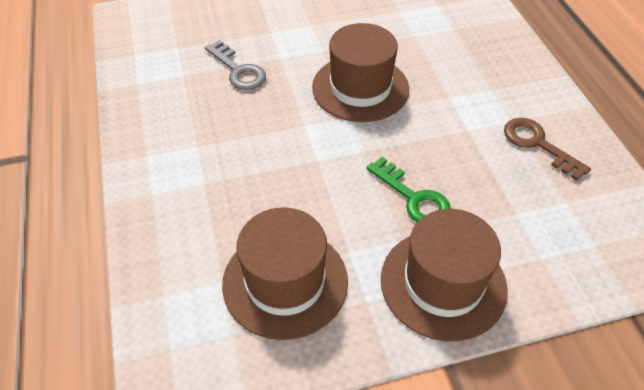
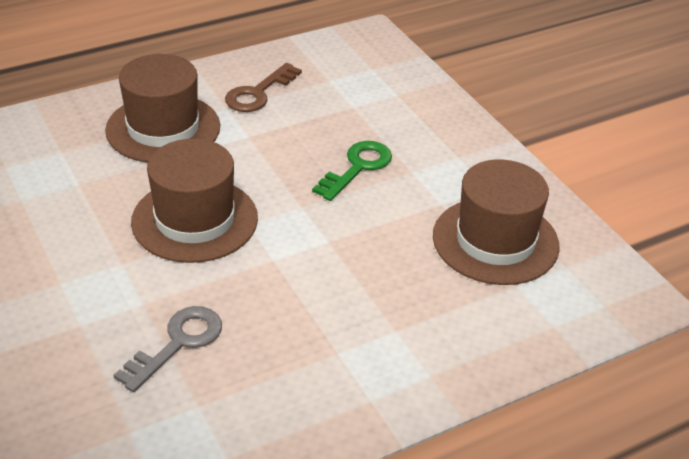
camera: 105 degrees left, 10 degrees down
brown hat [381,209,508,341] -> brown hat moved to [105,54,220,163]

